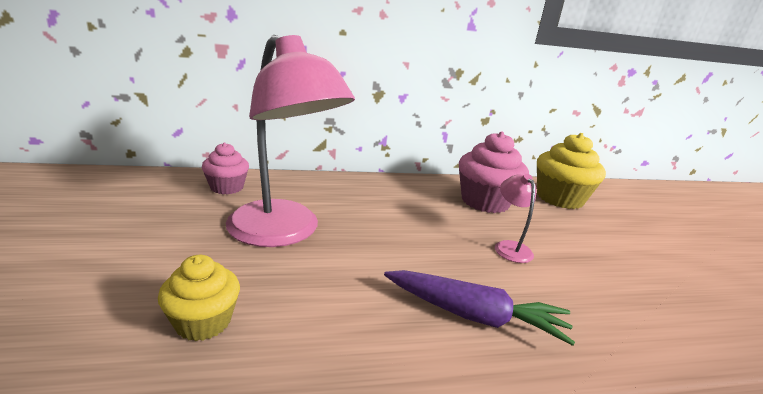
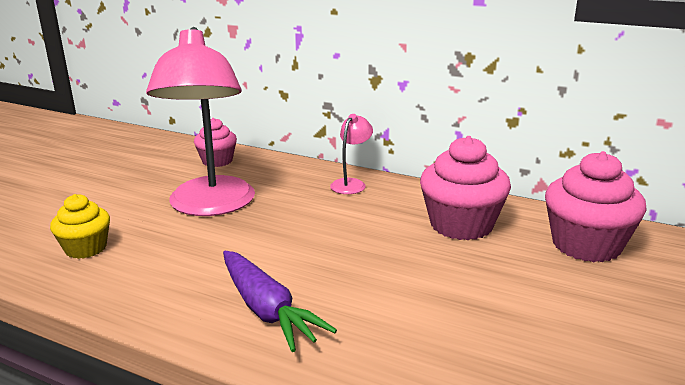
camera: 40 degrees right, 0 degrees up
pink lamp [495,174,536,263] -> pink lamp moved to [330,114,373,194]
yellow cupcake [537,133,606,209] -> pink cupcake [545,151,647,262]

